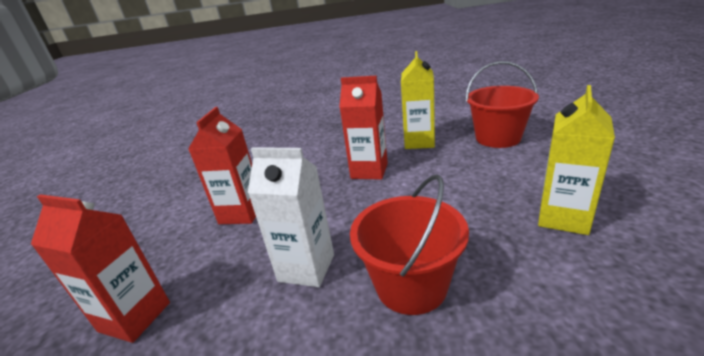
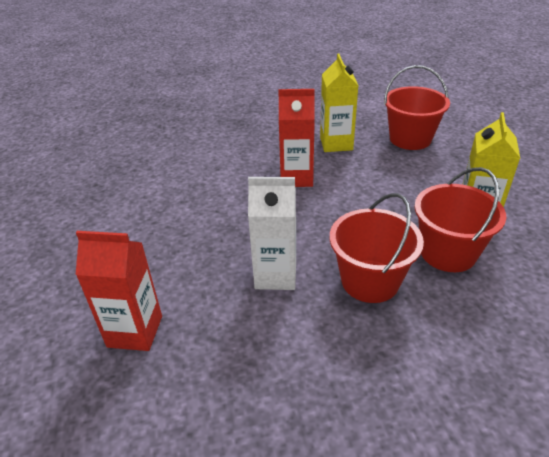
camera: 15 degrees left, 10 degrees up
red carton [188,107,256,224] -> none
none -> red bucket [414,167,506,272]

